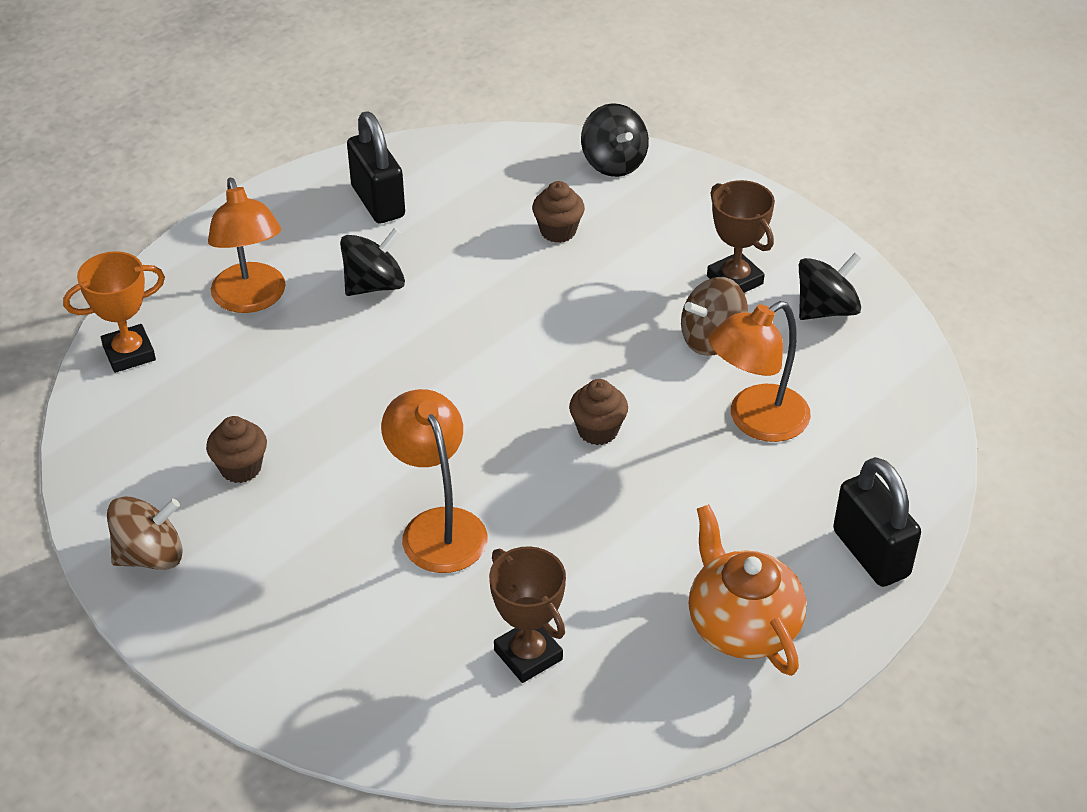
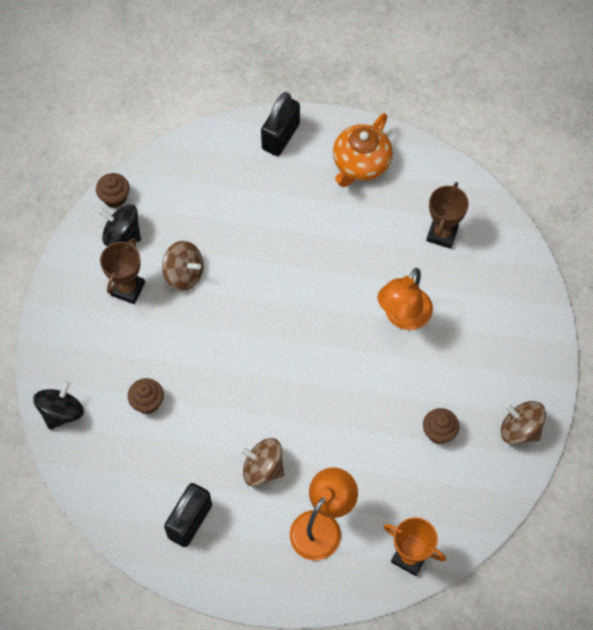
camera: 125 degrees left, 20 degrees up
black spinning top [340,228,405,296] -> brown spinning top [240,438,284,487]
brown cupcake [569,379,628,445] -> brown cupcake moved to [96,173,130,208]
orange lamp [709,301,811,442] -> none

